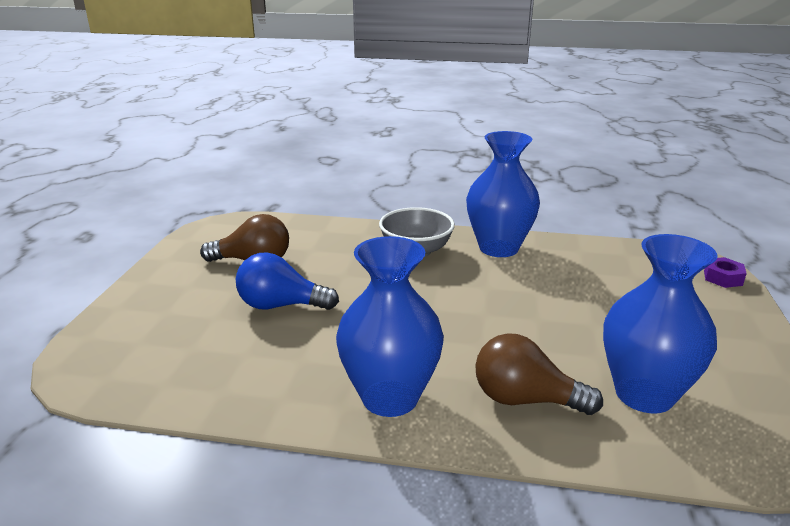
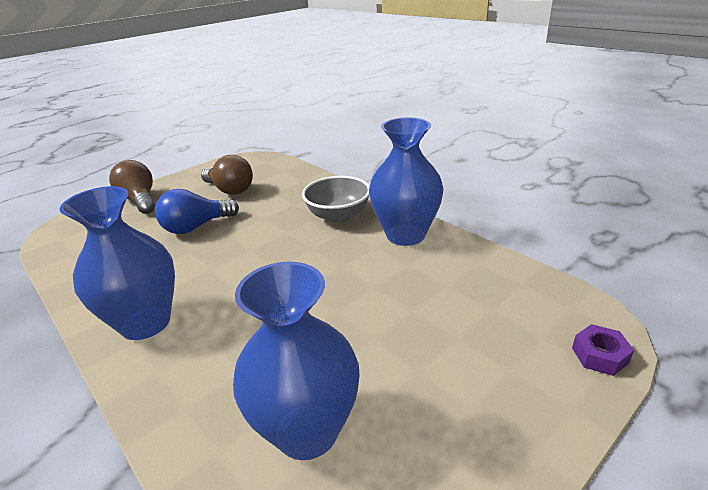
camera: 40 degrees right, 5 degrees up
blue light bulb [236,252,339,310] -> blue light bulb turned 75 degrees counterclockwise [155,189,239,234]
brown light bulb [475,333,603,415] -> brown light bulb moved to [109,160,155,214]

